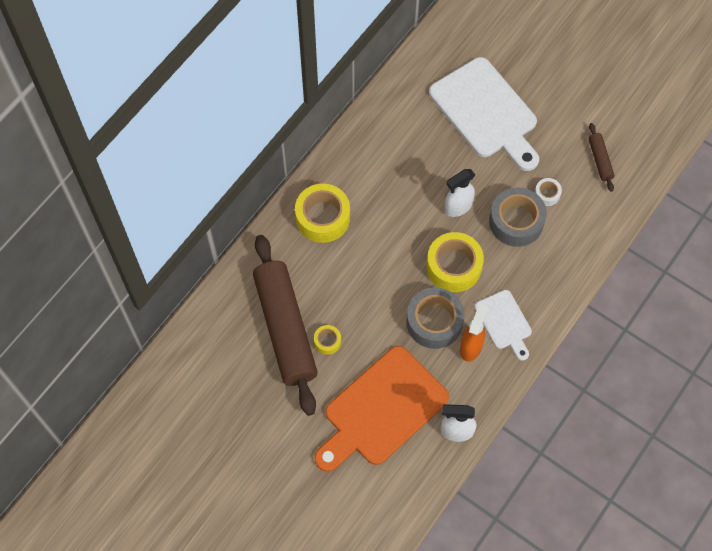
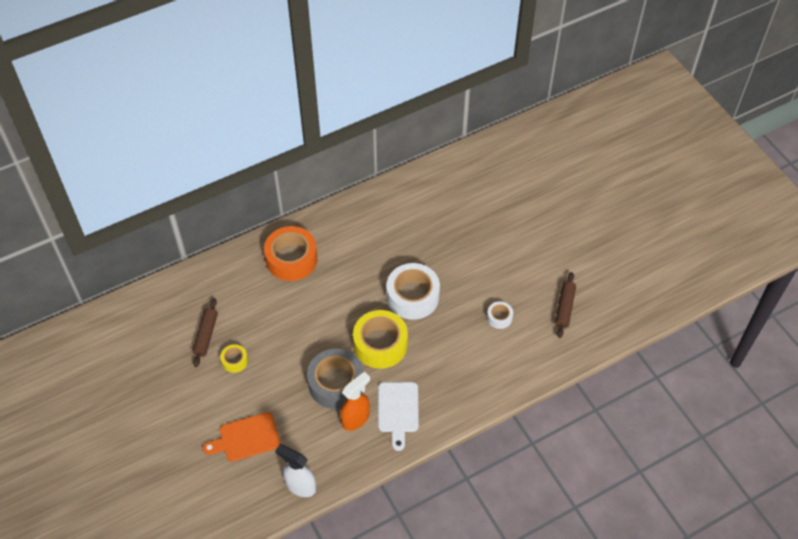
camera: 25 degrees right, 10 degrees down
brown rolling pin [253,235,318,416] -> brown rolling pin [192,298,218,367], size x0.42
yellow tape [295,184,350,243] -> orange tape [264,226,318,281]
orange cutting board [314,346,449,472] -> orange cutting board [203,412,280,462], size x0.52
white cutting board [429,57,539,171] -> none
white spray bottle [445,169,475,217] -> white tape [387,263,440,320]
grey tape [489,187,547,247] -> none

